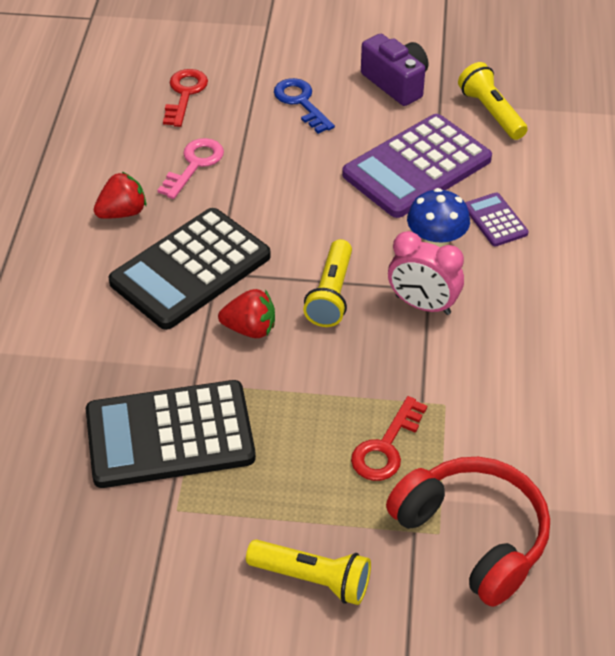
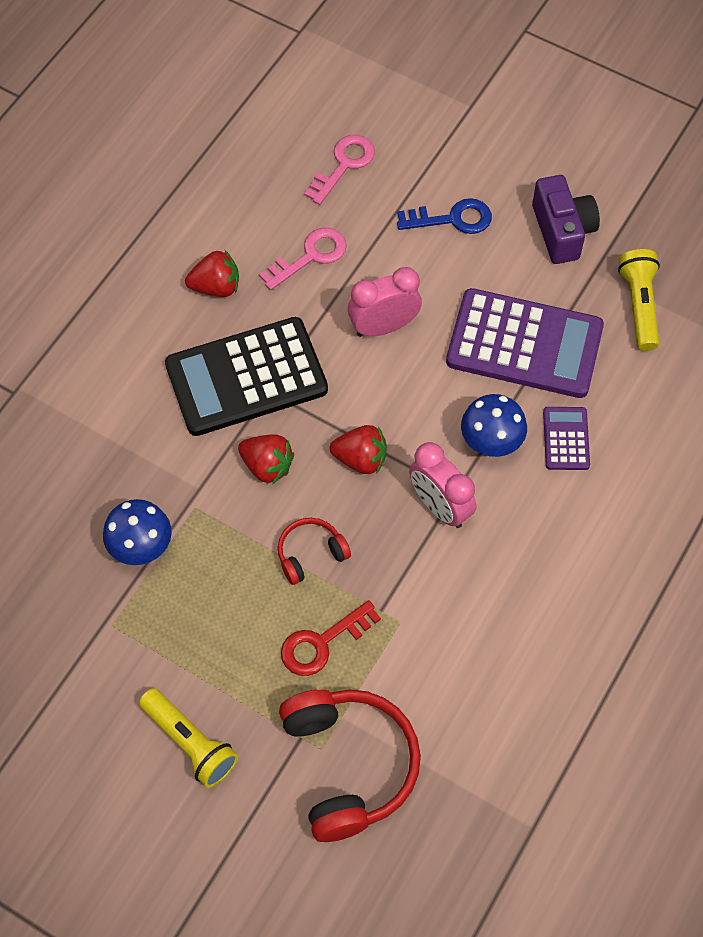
camera: 25 degrees right, 15 degrees up
black calculator [86,380,256,488] -> blue mushroom [103,499,172,565]
red key [163,69,208,127] -> pink key [304,135,375,205]
blue key [274,78,335,134] -> blue key turned 90 degrees clockwise [397,198,492,234]
yellow flashlight [303,239,352,327] -> red strawberry [330,425,386,474]
purple calculator [342,114,492,218] -> purple calculator turned 150 degrees counterclockwise [446,288,604,398]
none -> red headphones [278,518,351,585]
none -> pink clock [348,267,422,337]

